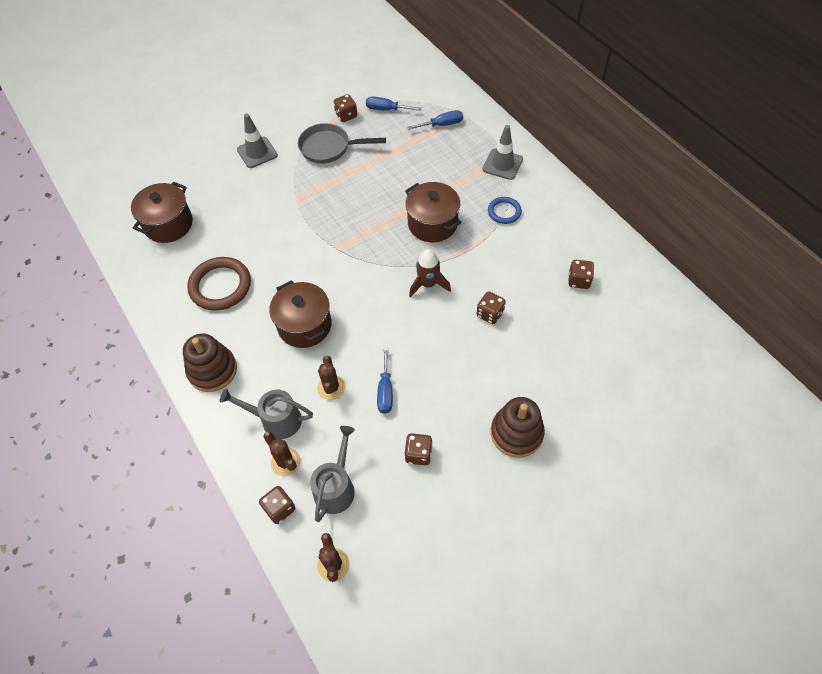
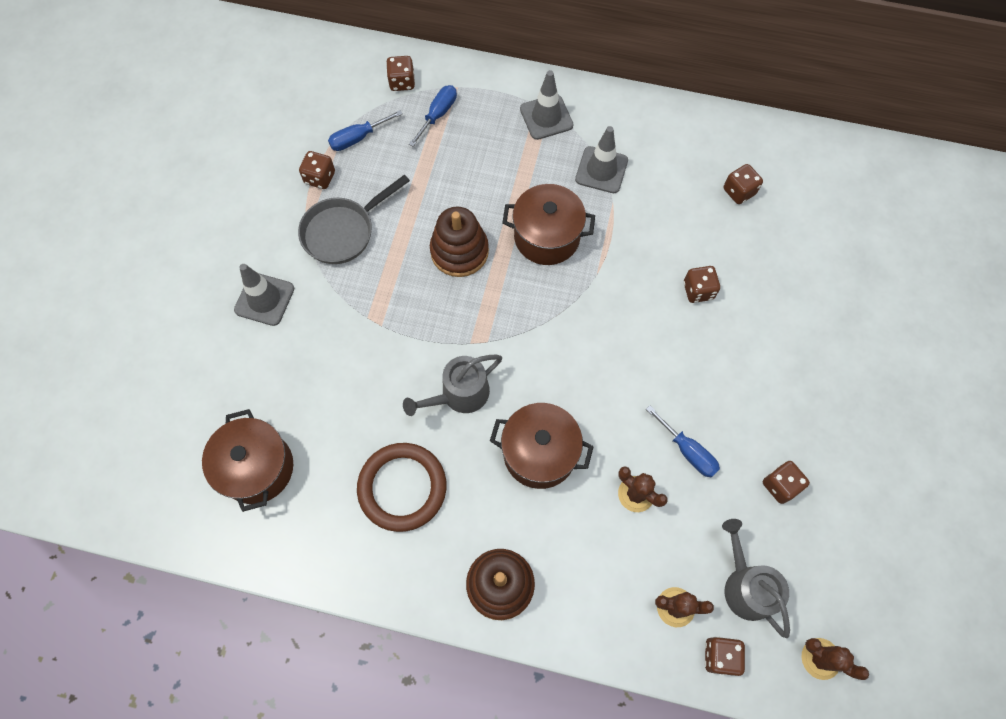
camera: 45 degrees left, 10 degrees up
grey watering can [220,388,313,439] -> grey watering can moved to [403,354,502,416]
brown rocket [409,249,451,297] -> none
blue ring [488,197,522,224] -> grey traffic cone [575,126,628,193]
brown stacking toy [491,397,545,458] -> brown stacking toy moved to [430,207,489,277]
none -> brown dice [386,56,415,91]

